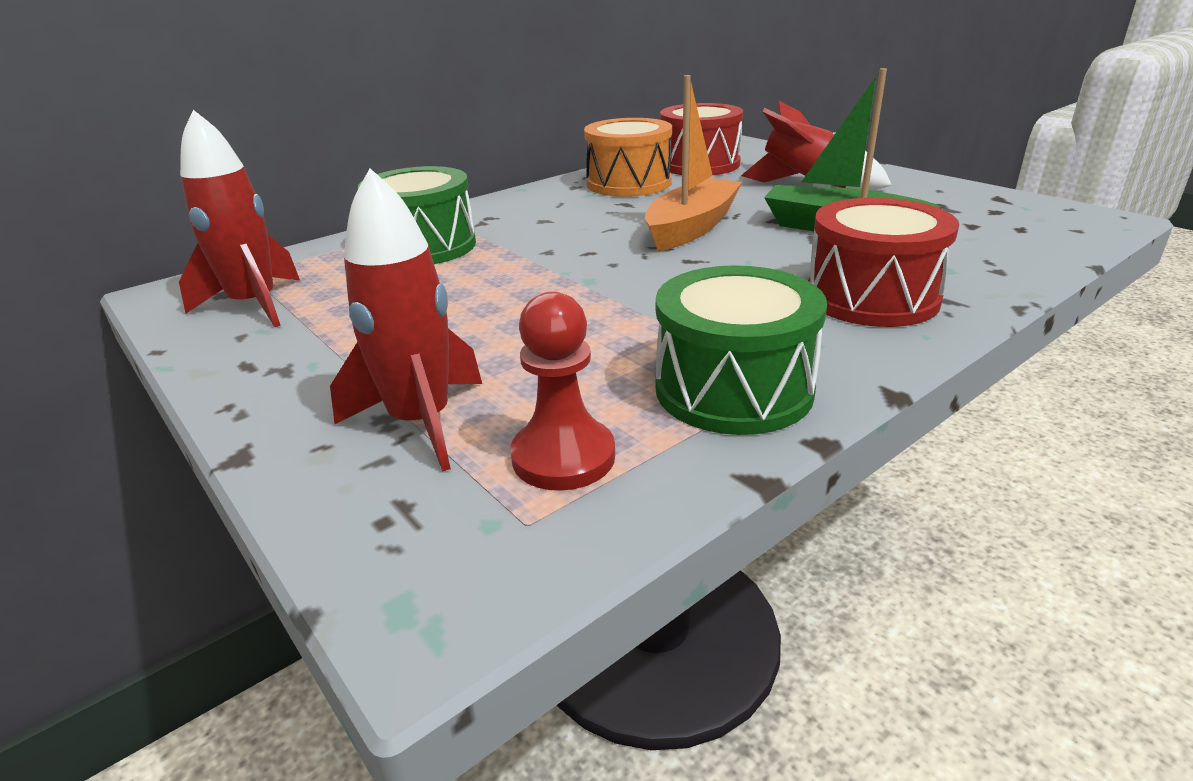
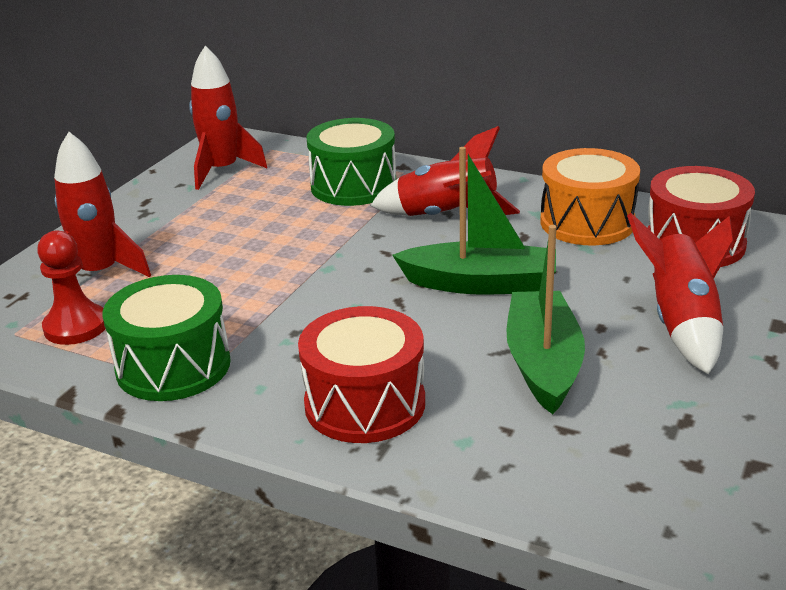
camera: 65 degrees right, 0 degrees up
orange boat [645,75,742,251] -> green boat [392,147,556,295]
none -> red rocket [370,126,520,216]

